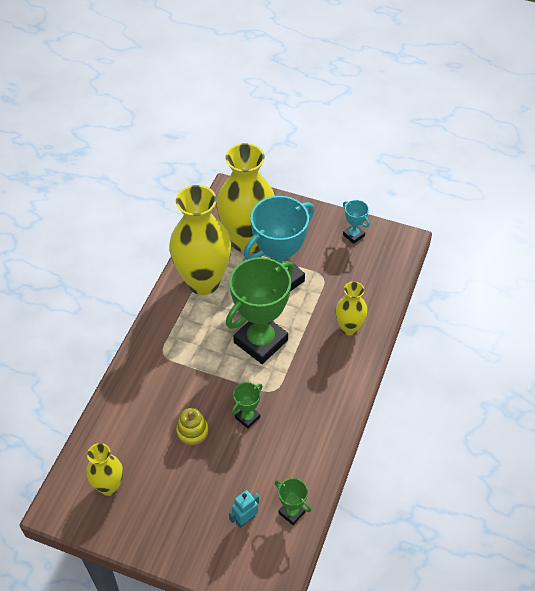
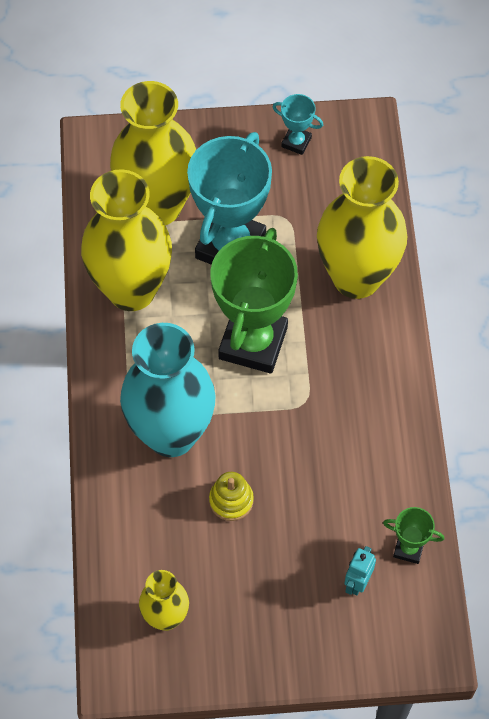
camera: 25 degrees left, 10 degrees up
green trophy [231,382,263,429] -> none
yellow vase [335,281,368,335] -> yellow vase [317,156,407,299], size x1.95
none -> turquoise vase [120,323,216,457]

